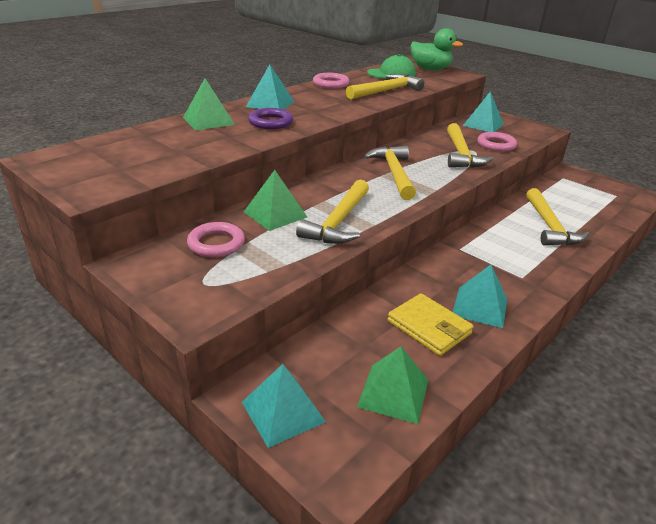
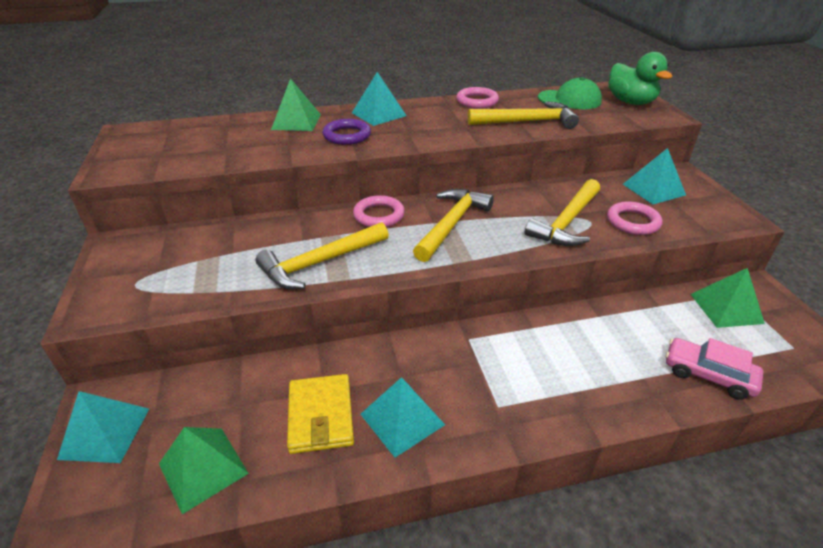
camera: 35 degrees right, 5 degrees up
pink ring [187,222,245,257] -> pink ring moved to [353,195,405,227]
green pyramid [244,170,307,231] -> green pyramid moved to [691,268,765,328]
yellow hammer [526,188,589,245] -> none
none -> pink car [666,338,763,400]

